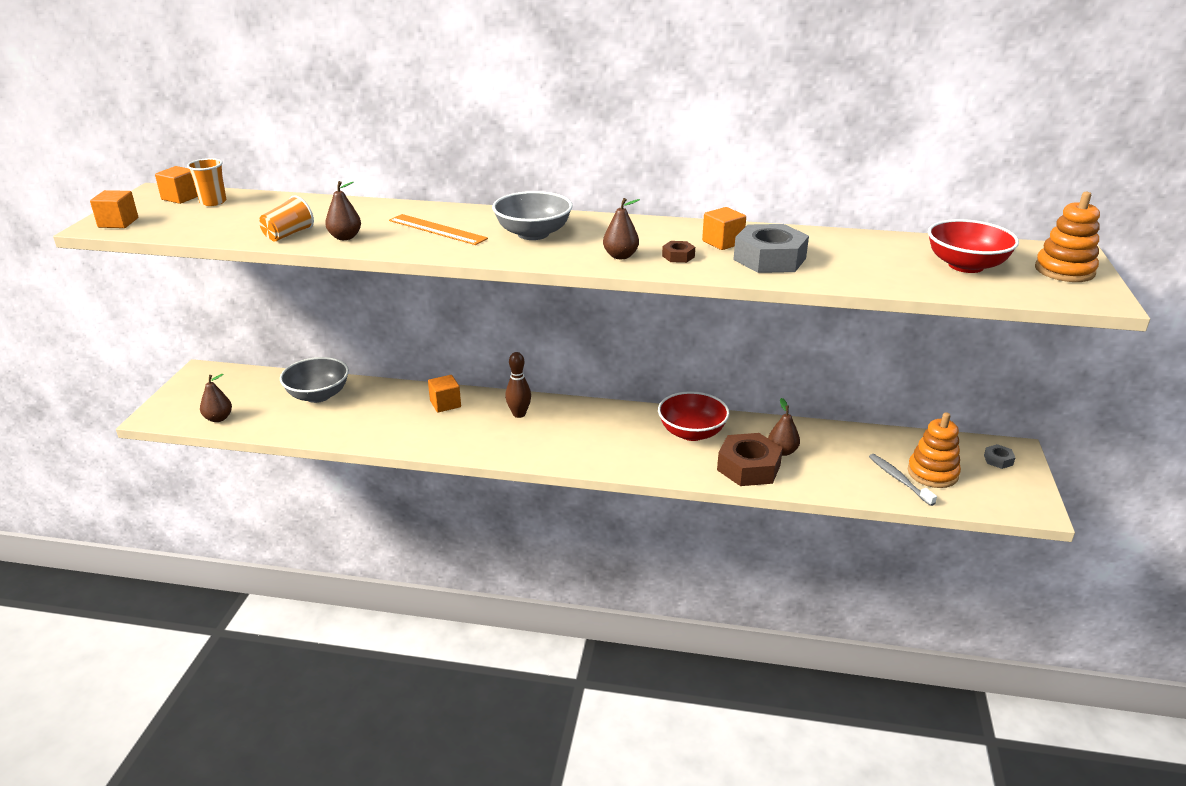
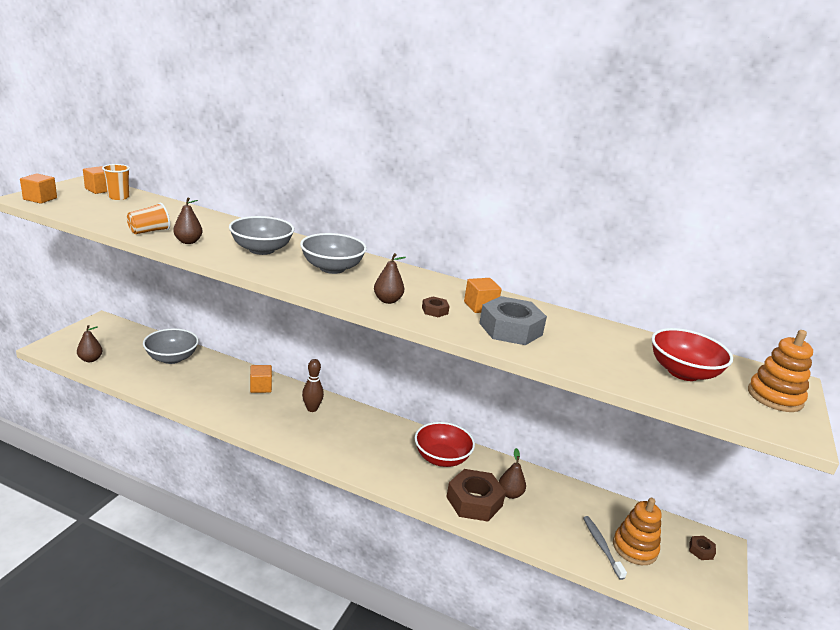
camera: 10 degrees right, 5 degrees down
orange ruler [389,214,488,245] -> grey bowl [229,216,294,255]
grey nut [984,444,1015,469] -> brown nut [689,536,716,560]

